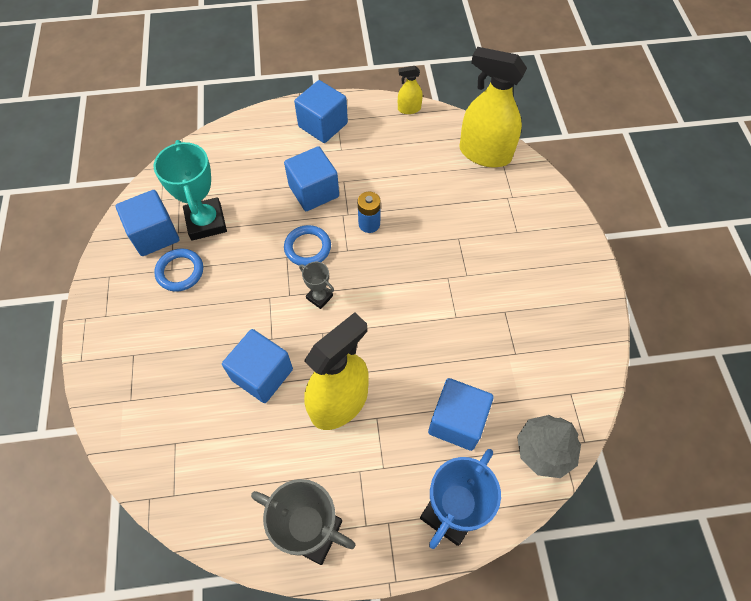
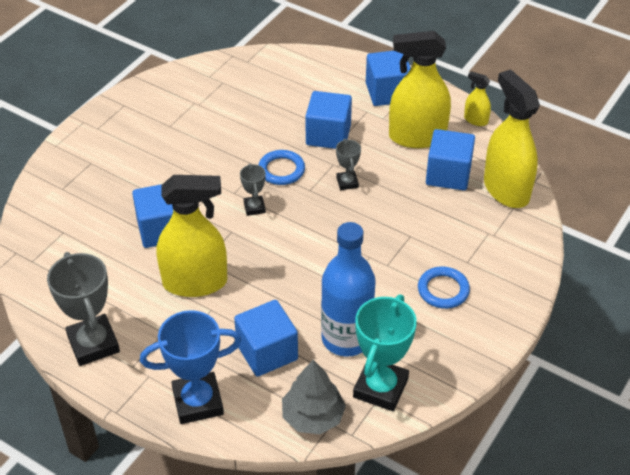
camera: 40 degrees right, 15 degrees down
blue cube [115,190,179,256] -> blue cube moved to [426,129,475,191]
turquoise trophy [154,140,227,241] -> turquoise trophy moved to [353,294,417,411]
blue ring [154,249,203,292] -> blue ring moved to [418,266,470,309]
blue battery [357,192,381,233] -> grey trophy [336,139,361,190]
none -> blue bottle [321,222,376,357]
none -> yellow spray bottle [389,31,451,148]

